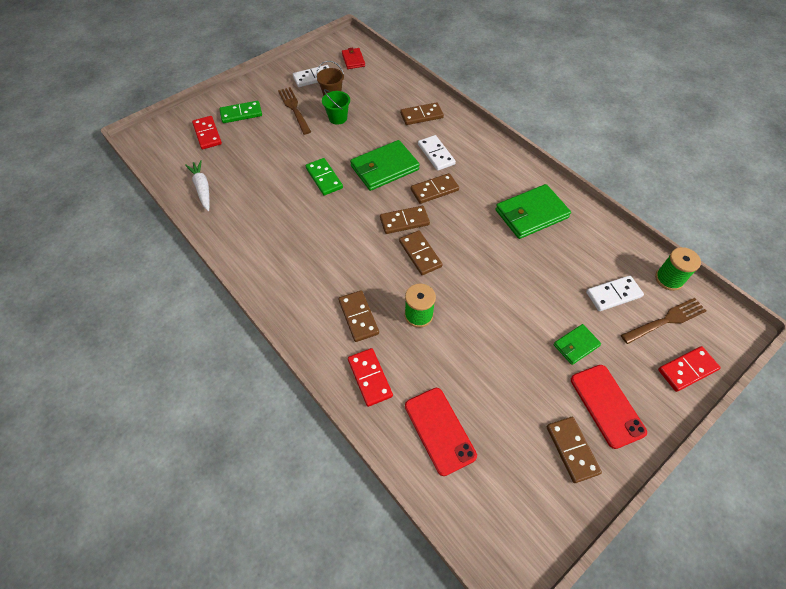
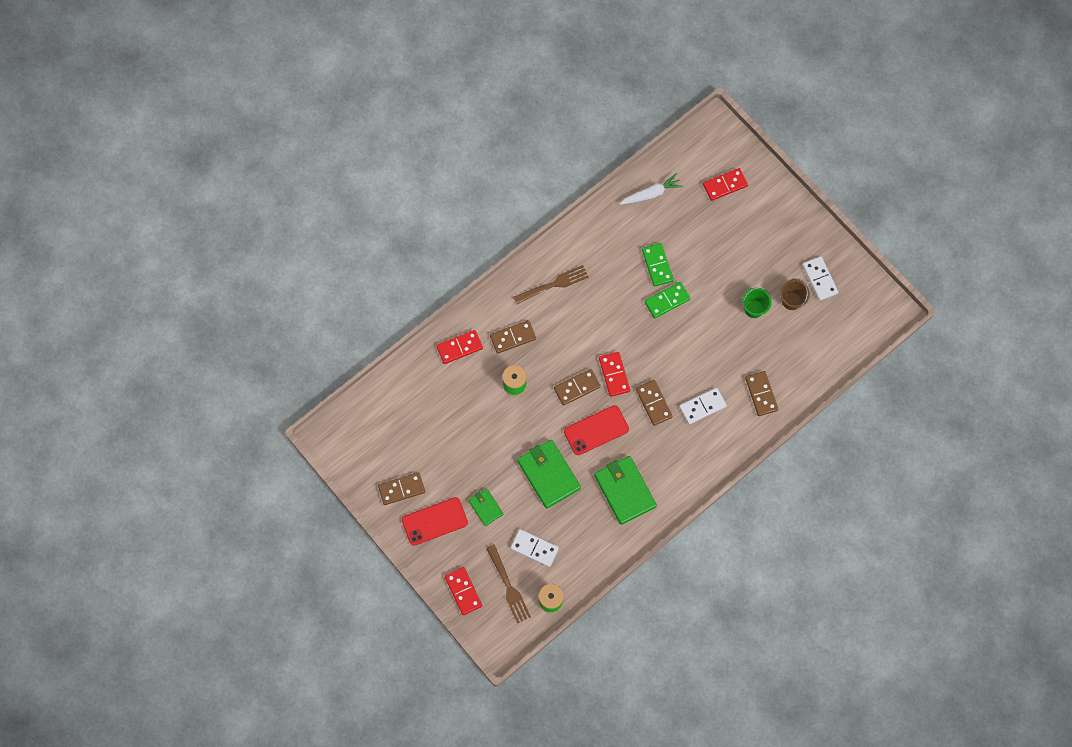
camera: 90 degrees right, 15 degrees up
green domino [220,101,262,123] -> green domino moved to [642,243,674,287]
brown fork [278,87,311,135] -> brown fork moved to [513,265,589,304]
red wallet [342,48,365,69] -> none
green wallet [350,140,420,191] -> green wallet moved to [517,440,581,509]
brown domino [380,206,430,234] -> red domino [599,352,630,397]
red phone [405,388,477,476] -> red phone moved to [564,405,629,455]
white domino [586,275,644,311] -> white domino turned 45 degrees counterclockwise [511,529,559,567]

